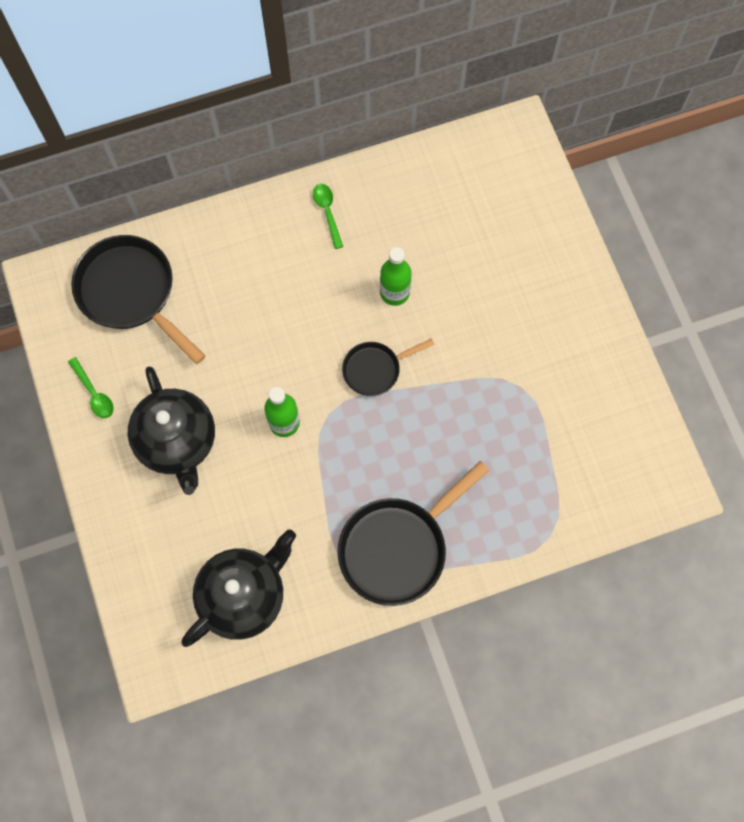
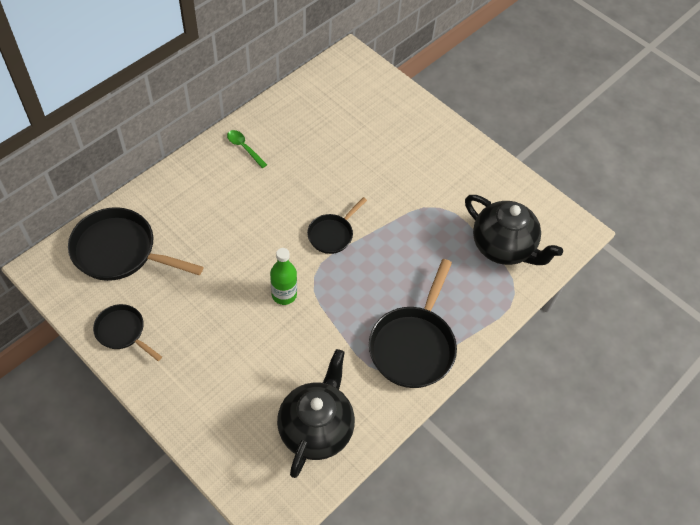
camera: 30 degrees left, 15 degrees down
green spoon [68,357,114,418] -> black pan [93,304,162,361]
black teapot [128,366,215,495] -> black teapot moved to [465,195,563,265]
green bottle [380,247,412,306] -> none

